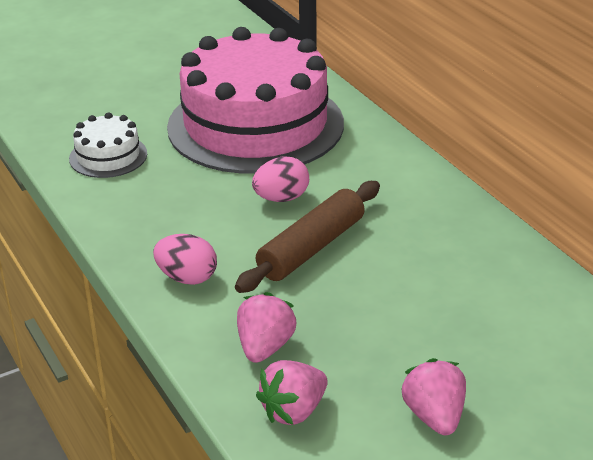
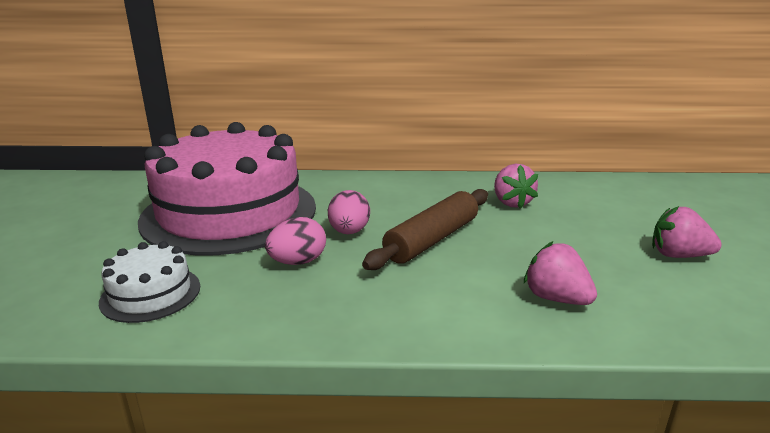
camera: 60 degrees left, 10 degrees down
pink egg [153,234,217,285] -> pink egg moved to [265,217,326,265]
brown rolling pin [235,181,380,293] -> brown rolling pin turned 60 degrees clockwise [362,189,488,270]
pink strawberry [256,360,328,425] -> pink strawberry moved to [494,164,538,209]

